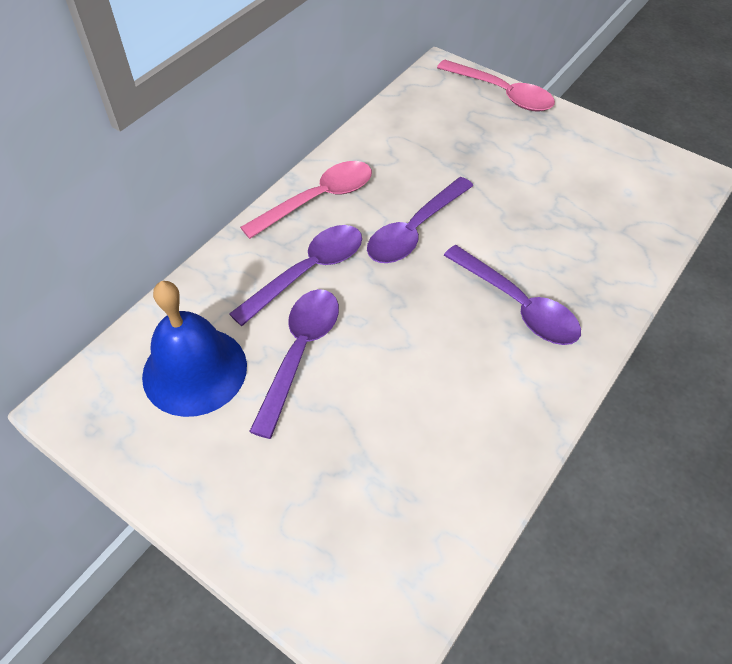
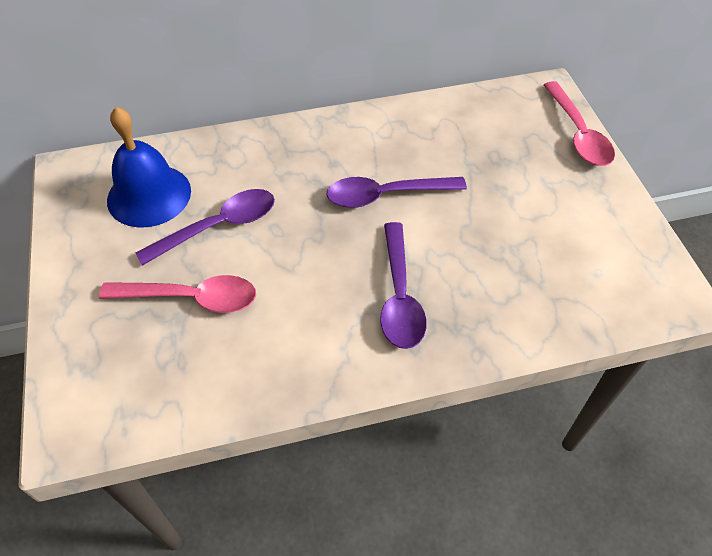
camera: 40 degrees right, 0 degrees up
purple spoon [229,225,362,326] -> none
pink spoon [240,161,372,239] -> pink spoon moved to [99,275,256,313]

